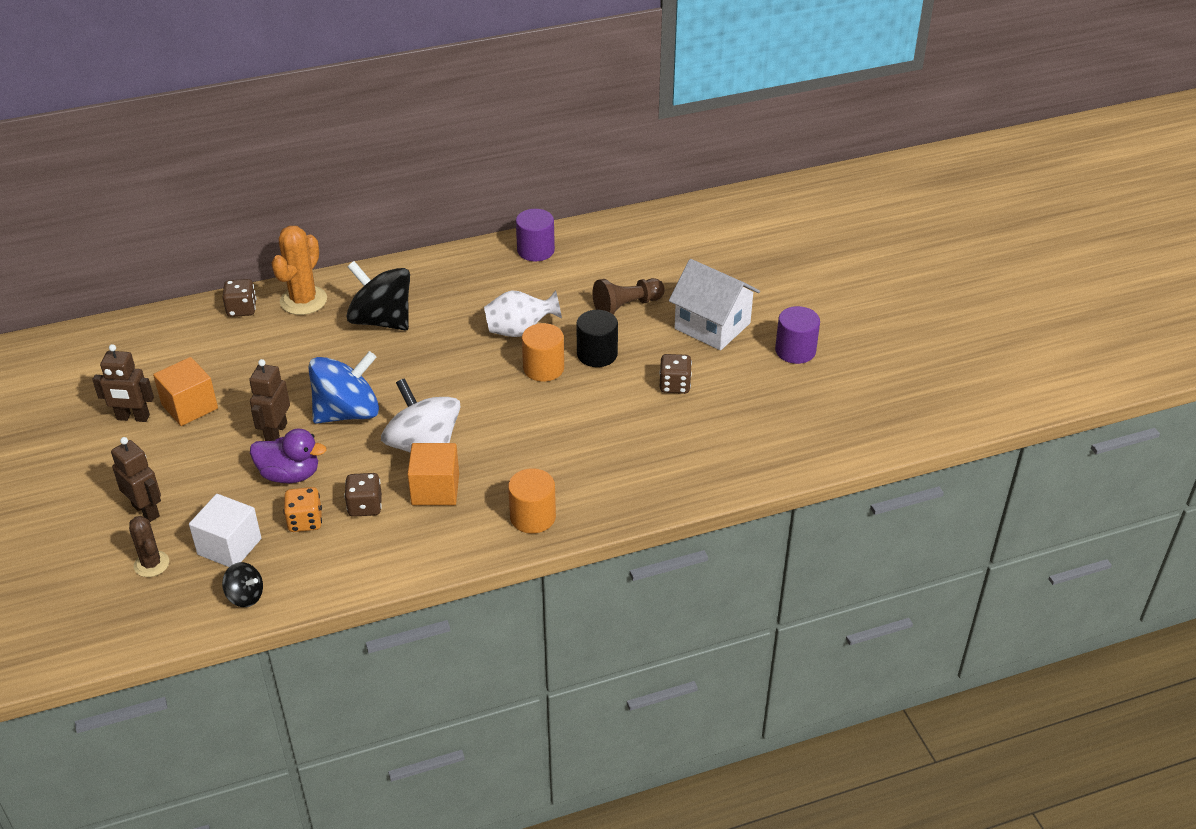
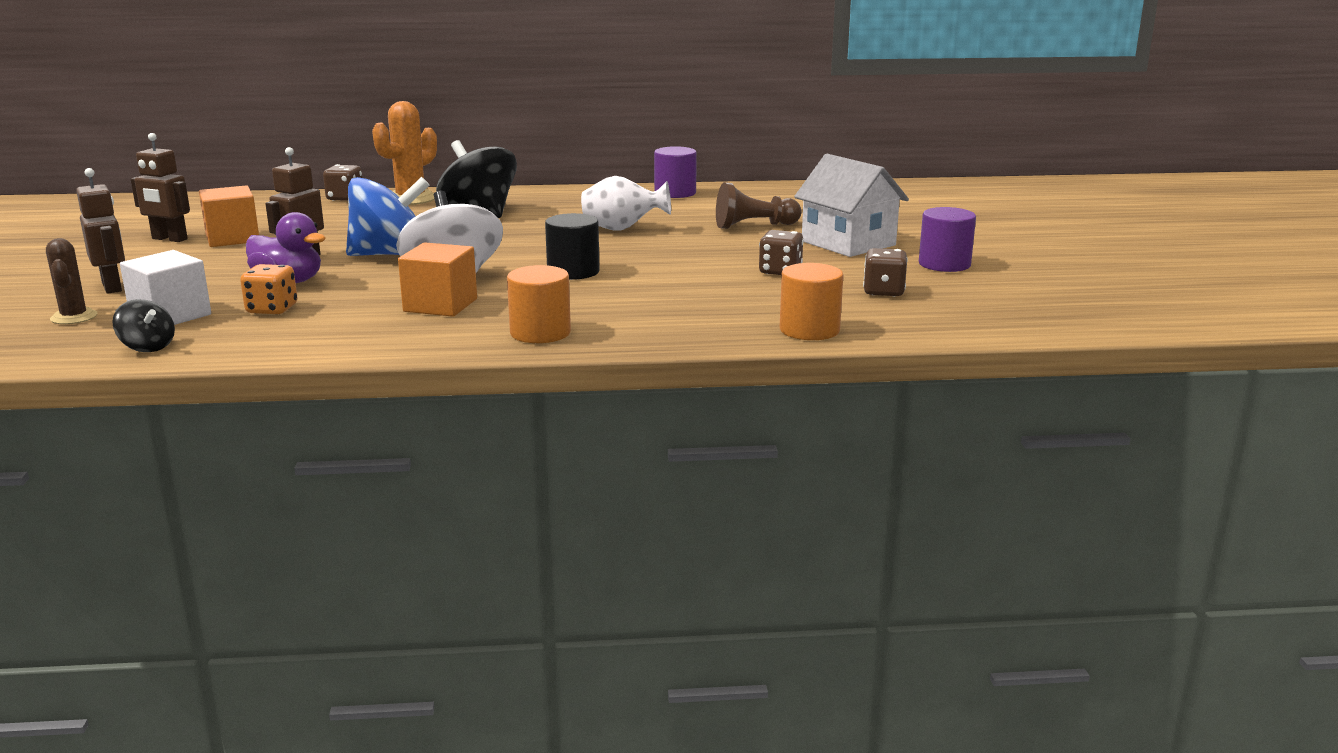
camera: 15 degrees right, 20 degrees down
brown dice [344,473,382,517] -> brown dice moved to [863,248,908,297]
orange cylinder [522,323,564,382] -> orange cylinder moved to [780,263,843,340]
black cylinder [576,310,618,367] -> black cylinder moved to [545,213,600,280]

